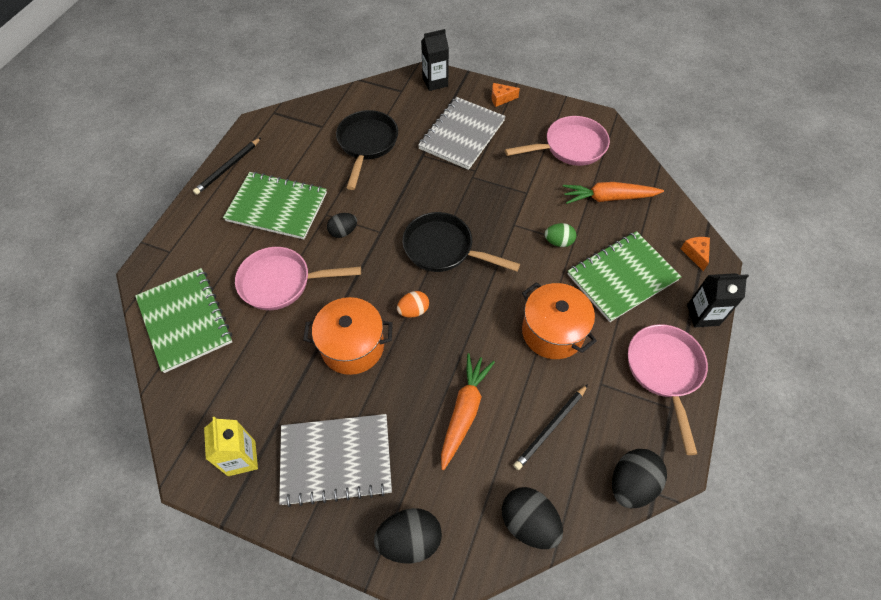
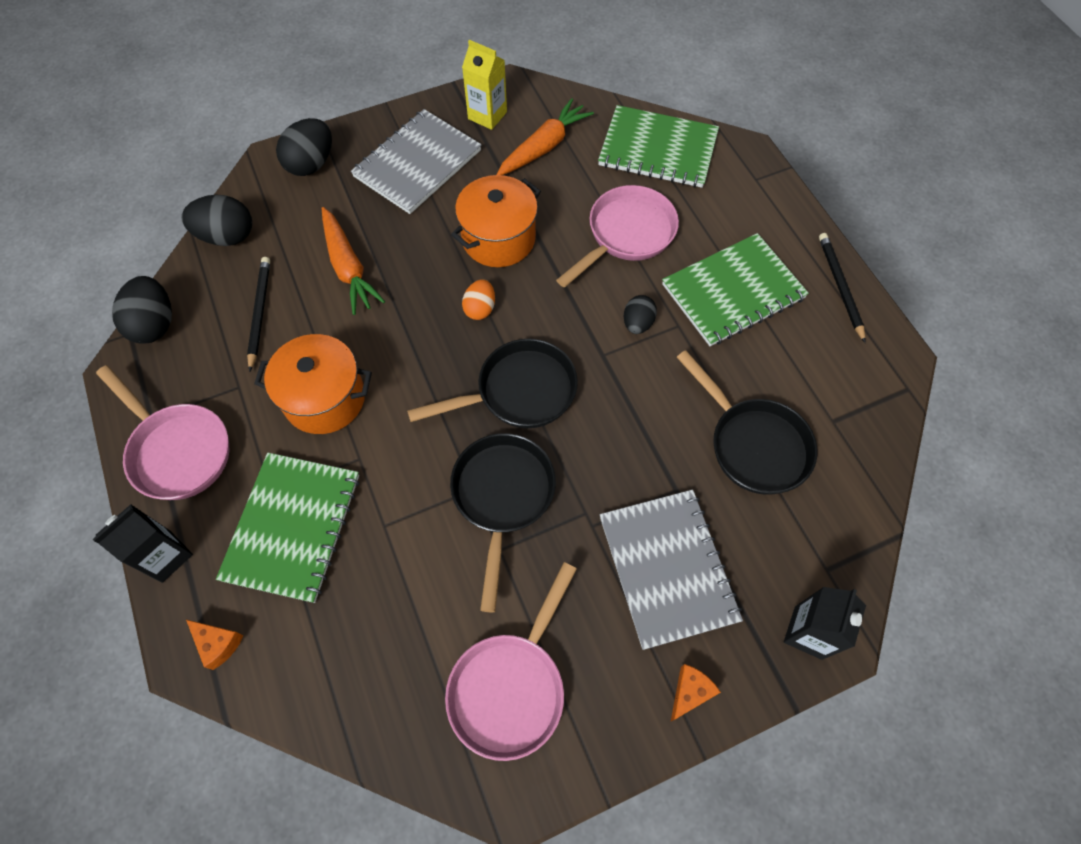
camera: 135 degrees right, 5 degrees up
green egg [545,223,577,247] -> none
orange carrot [563,182,664,204] -> orange carrot moved to [497,98,594,175]
none -> black pan [450,433,556,612]

